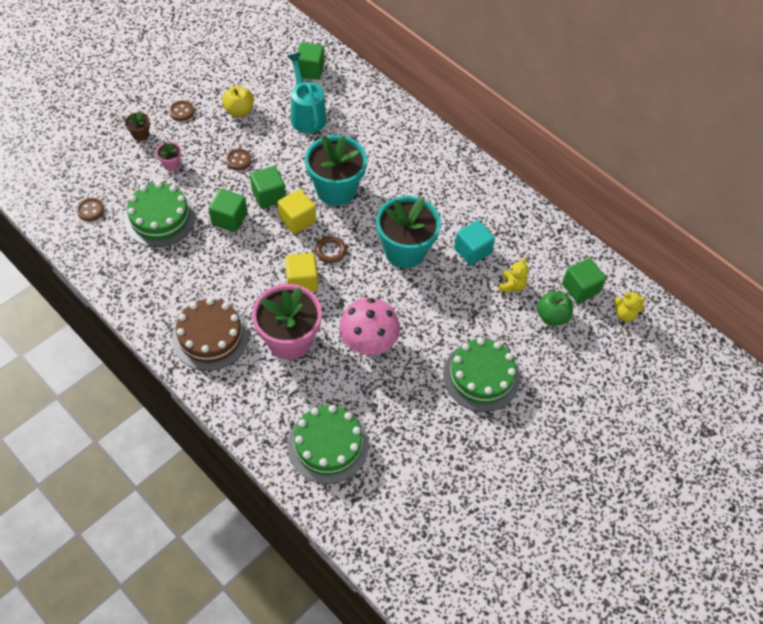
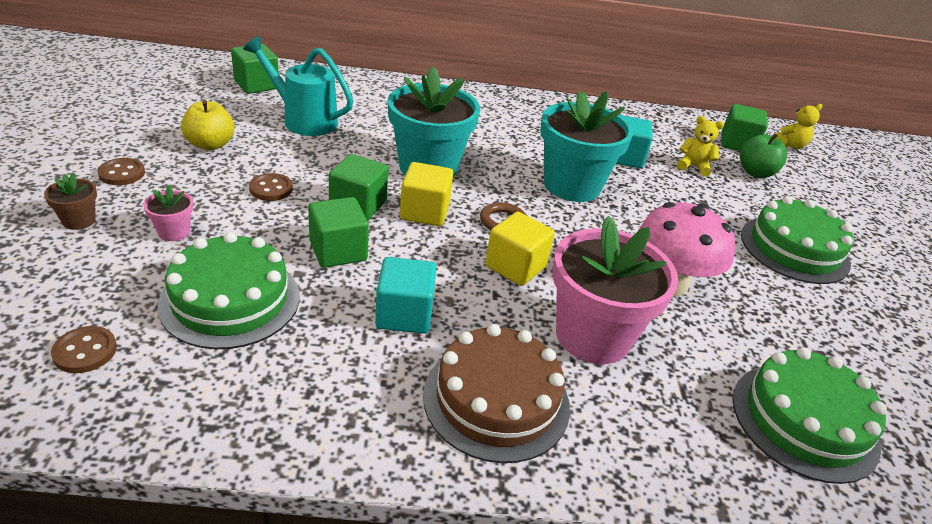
camera: 45 degrees left, 20 degrees down
yellow teddy bear [498,257,529,293] -> yellow teddy bear turned 45 degrees counterclockwise [677,116,724,177]
none -> turquoise cube [375,257,437,334]

